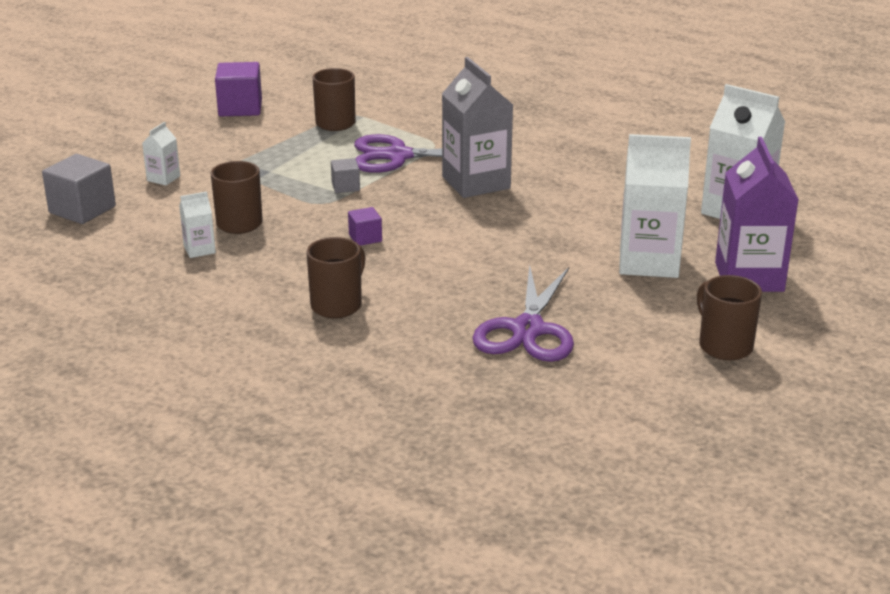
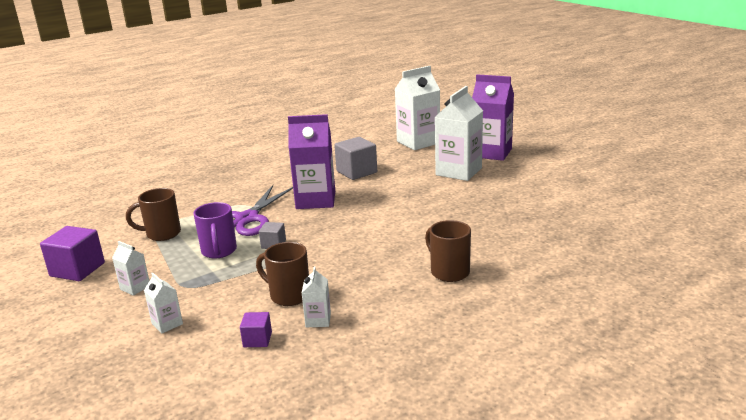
camera: 65 degrees left, 5 degrees down
grey cube [42,154,116,224] -> grey cube moved to [334,137,377,180]
purple cube [348,207,382,246] -> purple cube moved to [240,312,272,347]
grey carton [442,57,513,198] -> purple carton [288,114,335,209]
purple scissors [472,265,574,362] -> none
brown mug [697,275,762,361] -> none
none -> white carton [112,241,149,296]
none -> purple mug [193,202,237,258]

